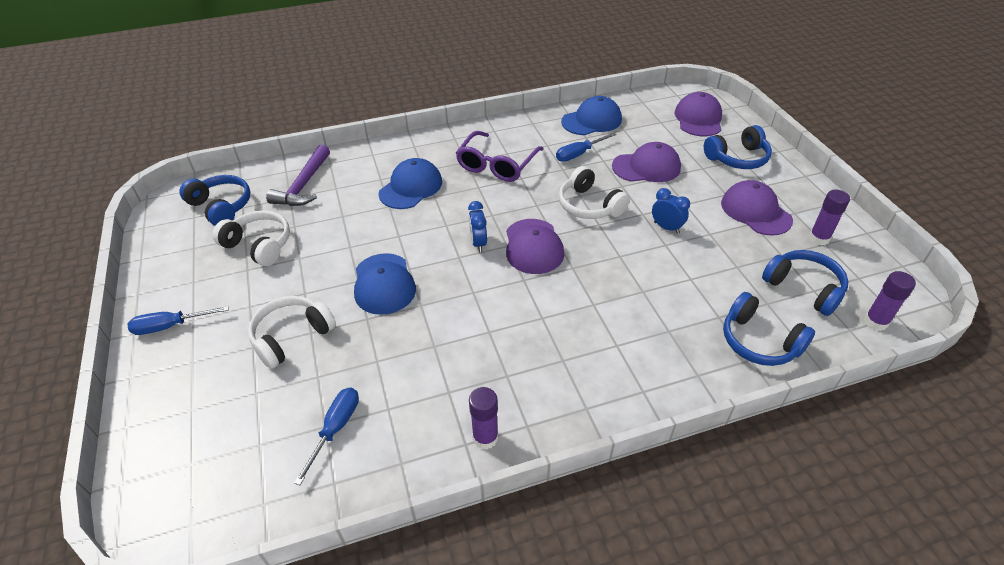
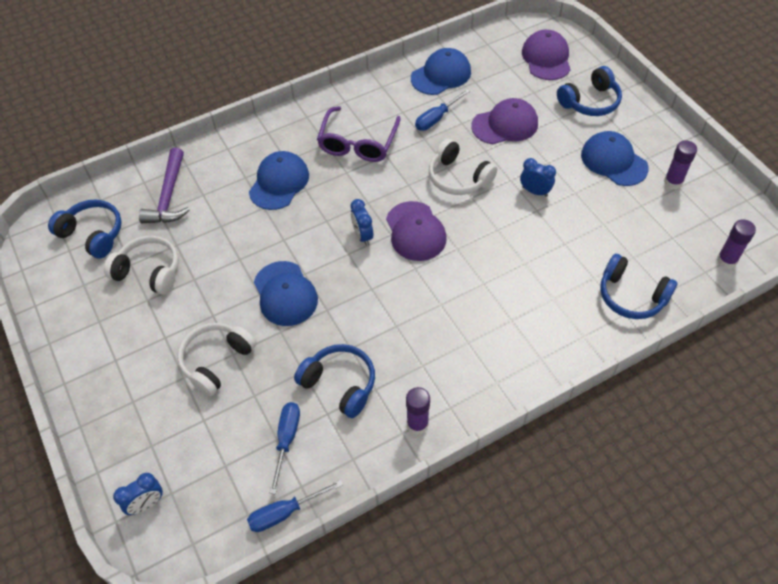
camera: 10 degrees left, 10 degrees up
blue screwdriver [127,306,229,335] -> blue screwdriver moved to [247,480,343,532]
purple cap [721,180,793,236] -> blue cap [581,131,649,186]
blue headphones [762,250,849,316] -> blue headphones moved to [294,344,375,418]
none -> blue clock [113,473,163,515]

